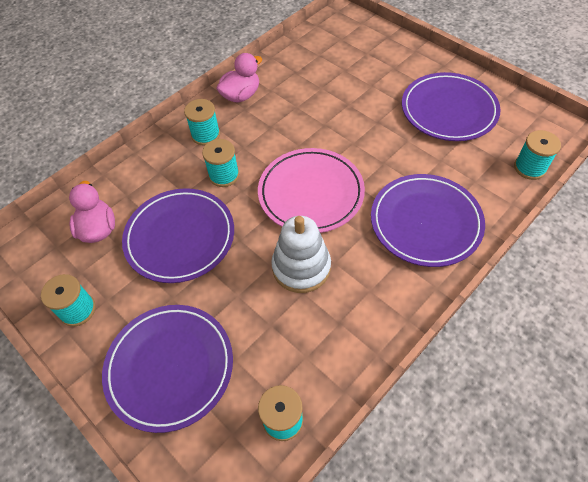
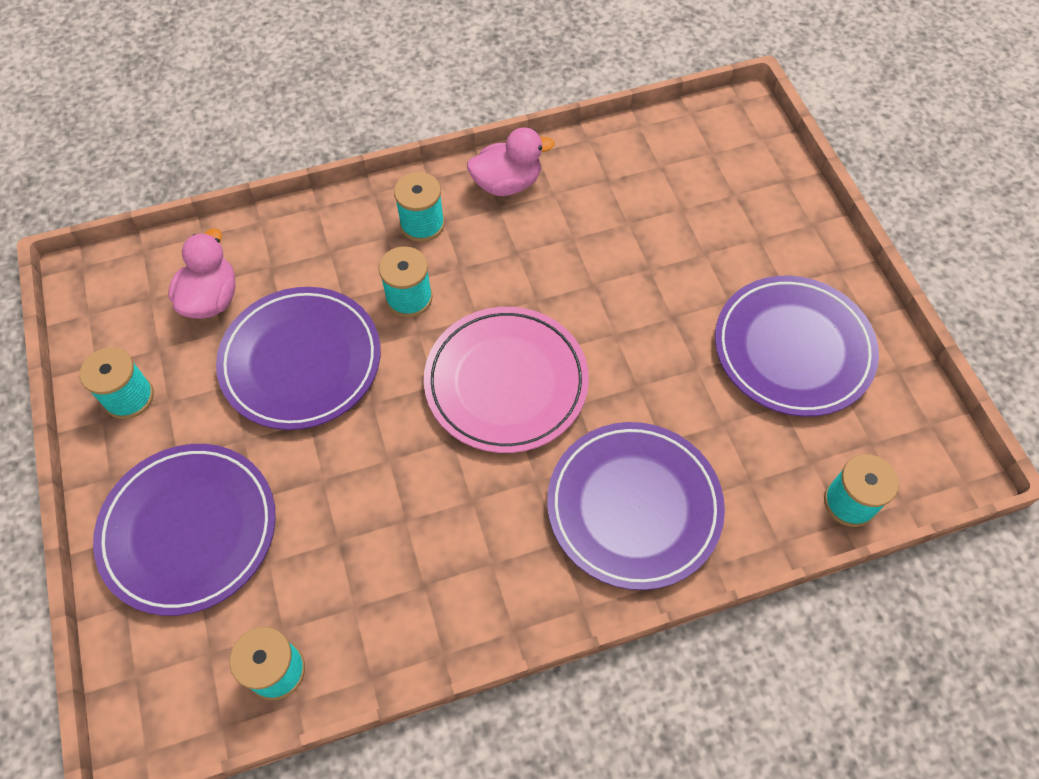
camera: 25 degrees right, 5 degrees up
white stacking toy [271,216,331,293] -> none

